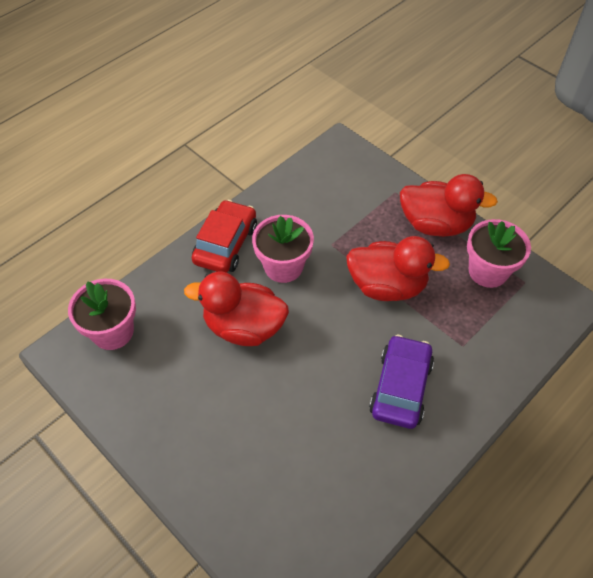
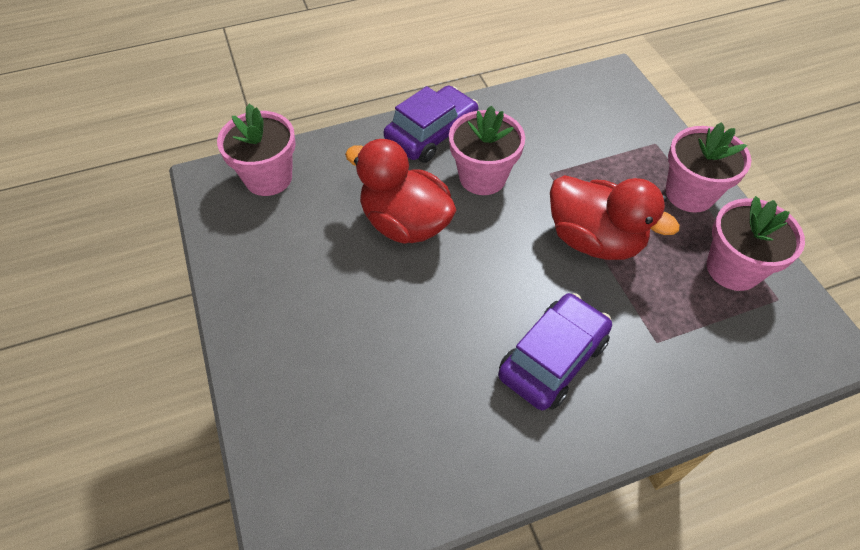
camera: 25 degrees right, 0 degrees up
red car [192,200,257,273] -> purple car [384,85,478,163]
red duck [400,174,498,237] -> pink flower pot [666,122,751,212]

